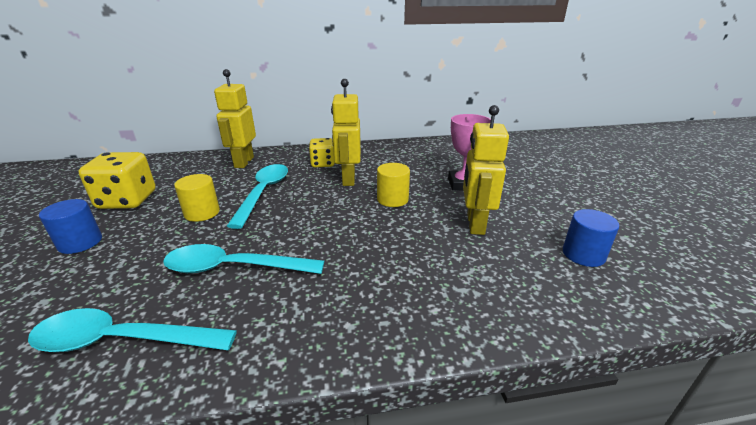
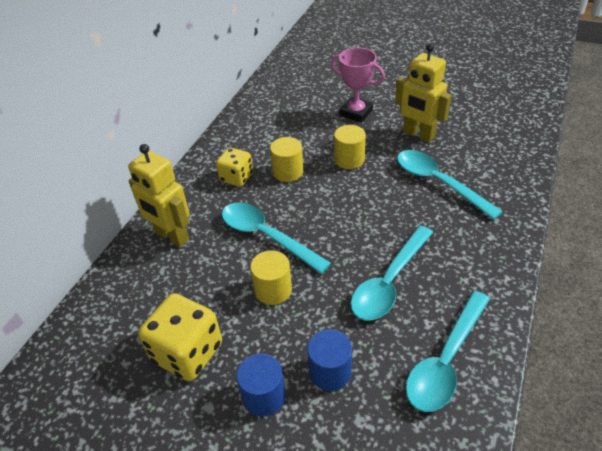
camera: 55 degrees left, 15 degrees up
yellow robot [331,79,361,186] -> yellow cylinder [270,137,303,182]
blue cylinder [563,209,619,267] -> blue cylinder moved to [307,329,352,391]
none -> turquoise spoon [397,150,503,220]

